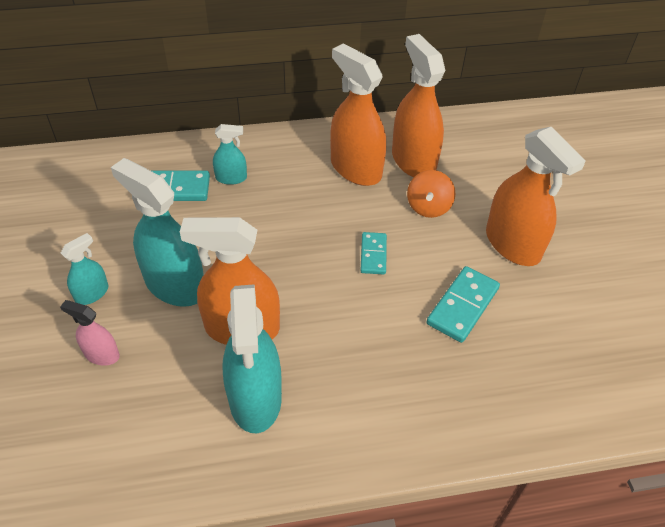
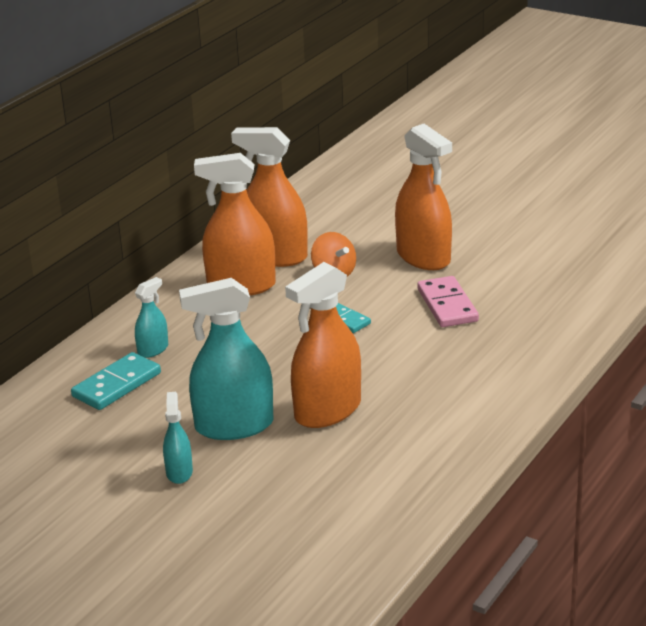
camera: 45 degrees left, 20 degrees down
pink spray bottle [60,300,120,366] -> none
turquoise spray bottle [222,284,282,433] -> none
turquoise domino [427,266,500,343] -> pink domino [417,276,479,327]
orange spray bottle [486,127,586,266] -> orange spray bottle turned 45 degrees clockwise [395,124,452,270]

